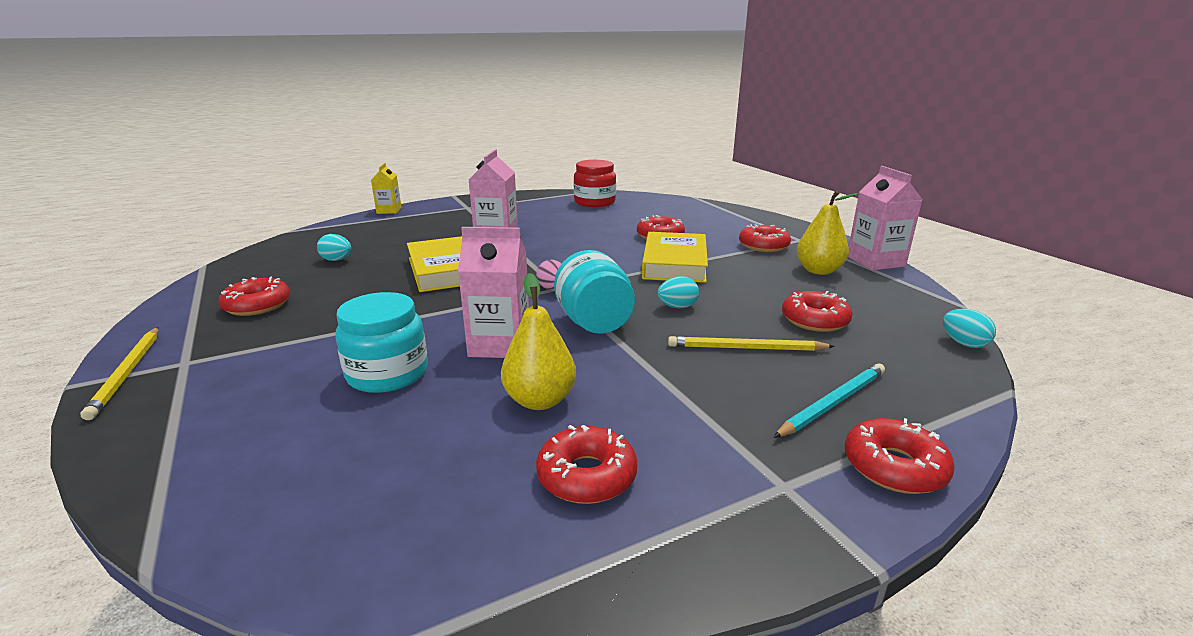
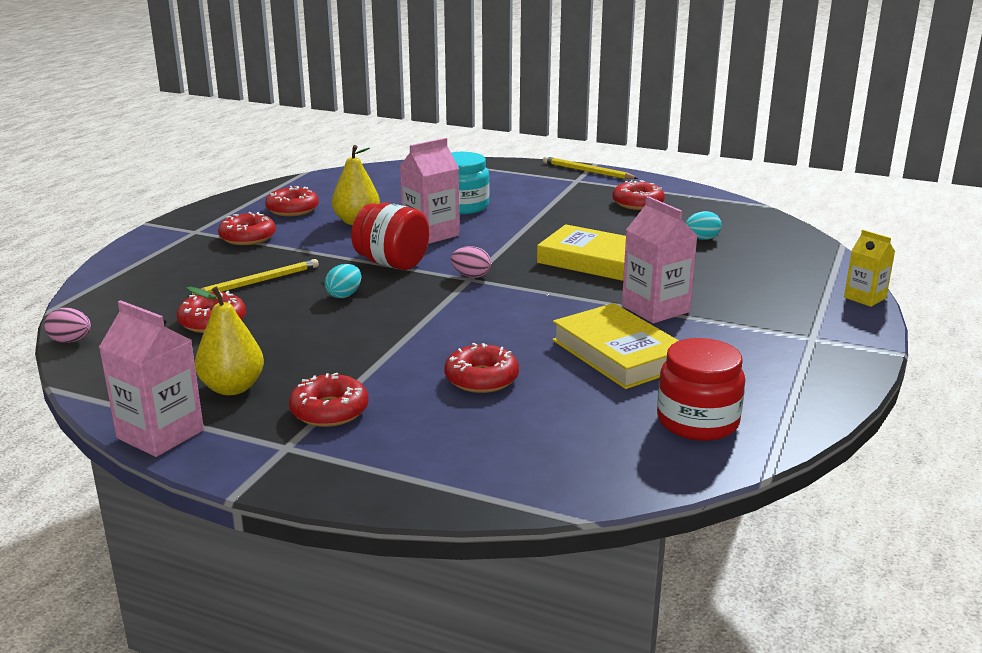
camera: 140 degrees right, 0 degrees up
turquoise jar [554,250,635,334] -> red jar [351,203,429,270]
yellow book [642,232,708,283] -> yellow book moved to [552,303,679,389]
turquoise pencil [773,363,885,438] -> none
red donut [845,418,955,494] -> red donut moved to [218,212,276,245]
turquoise egg [943,309,996,348] -> pink egg [44,308,91,343]

